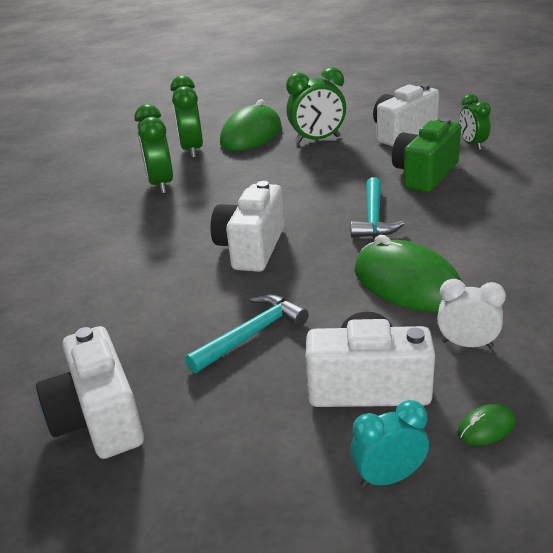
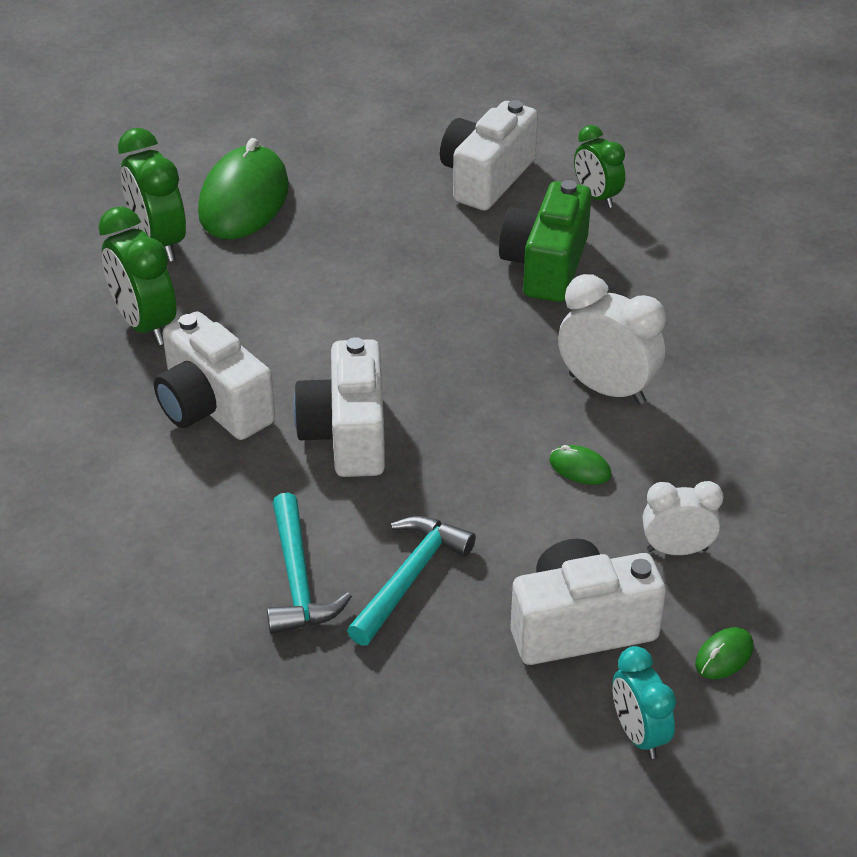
camera: 20 degrees left, 10 degrees up
white camera [36,326,144,459] -> white camera moved to [154,311,275,440]
green clock [286,67,346,144] -> none
turquoise clock [350,400,429,488] -> turquoise clock turned 75 degrees counterclockwise [612,646,676,759]
turquoise hammer [351,177,405,238] -> turquoise hammer moved to [267,493,352,634]
green mouse [354,235,462,312] -> green mouse [549,445,612,485], size x0.40
none -> white clock [558,274,666,405]

